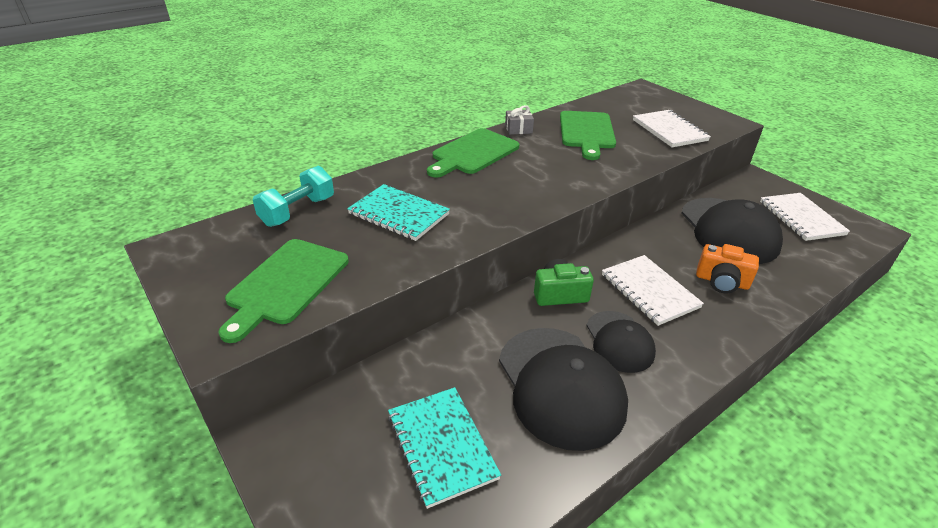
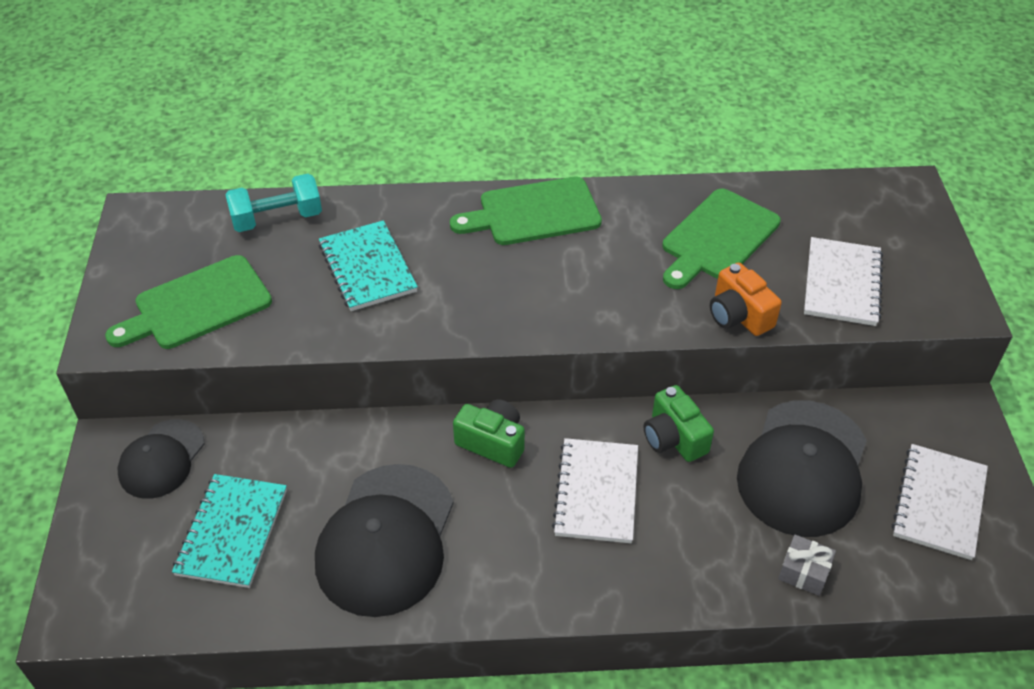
camera: 35 degrees right, 10 degrees up
grey gift [505,105,534,135] -> grey gift moved to [778,535,836,596]
black cap [586,311,656,373] -> black cap moved to [118,419,204,499]
orange camera [696,244,759,293] -> orange camera moved to [710,262,782,336]
none -> green camera [644,385,714,462]

